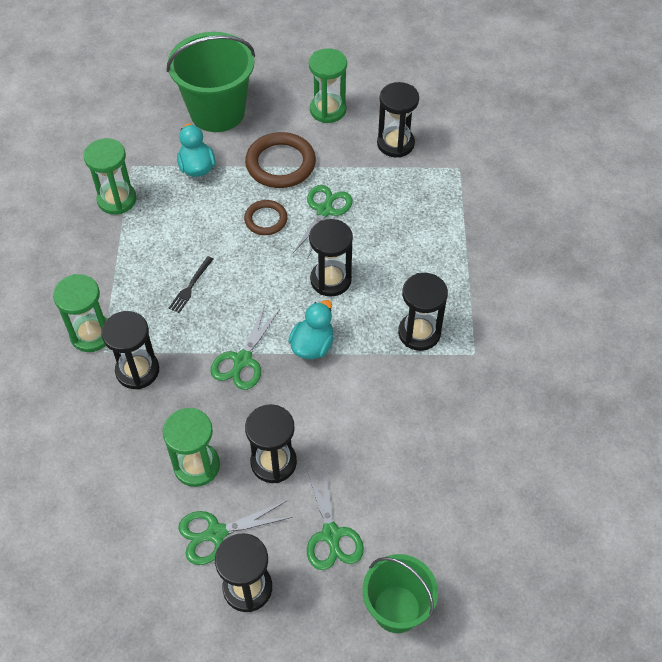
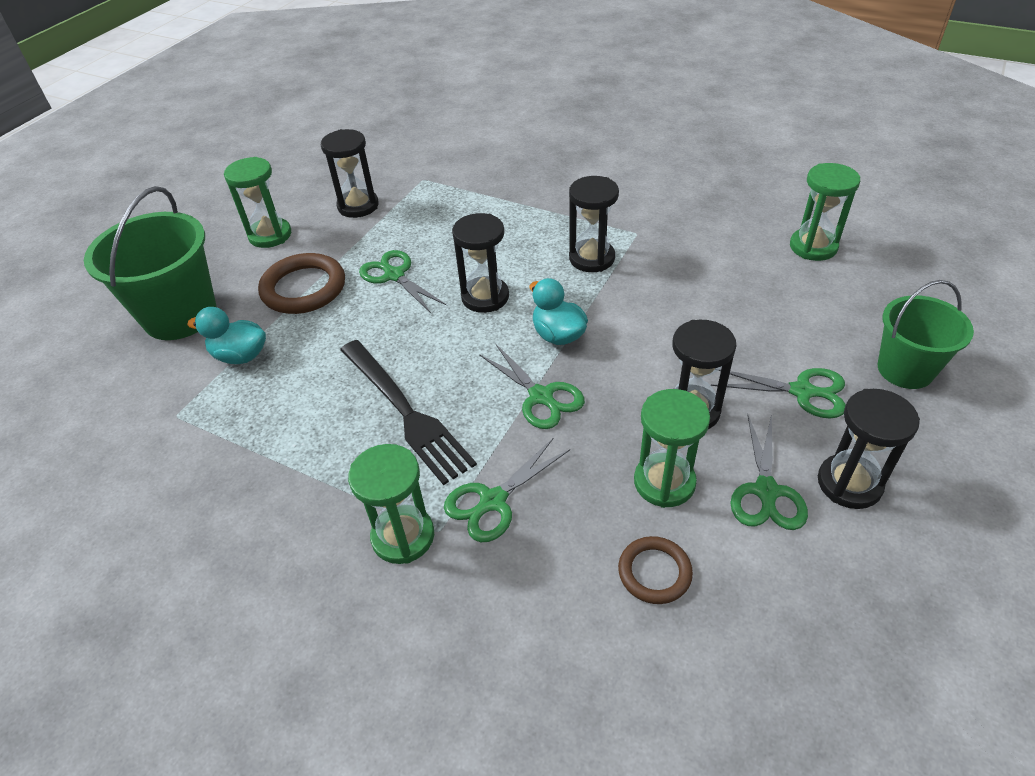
camera: 60 degrees left, 10 degrees down
green hourglass [84,138,136,215] -> green hourglass moved to [790,163,860,261]
black hourglass [101,311,159,390] -> green scissors [444,438,570,542]
black fork [169,256,214,313] -> black fork [340,340,477,485], size x2.27
brown ring [244,200,288,235] -> brown ring moved to [618,536,693,604]

